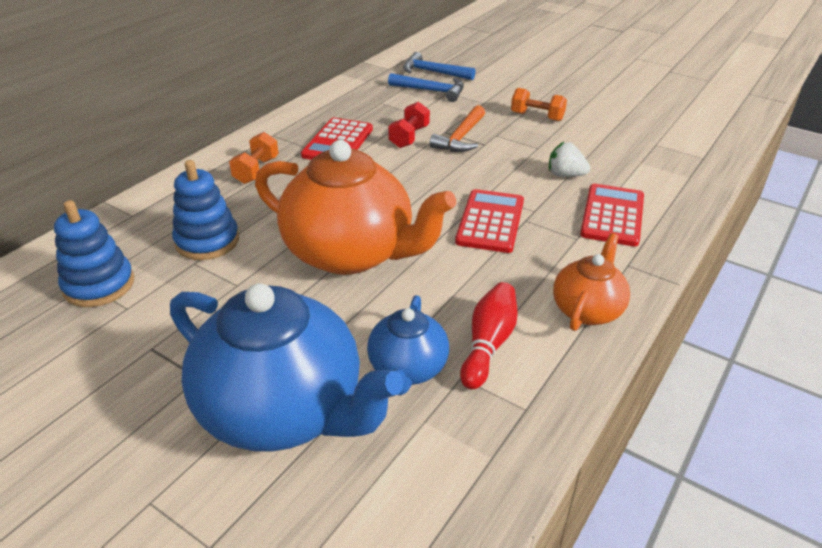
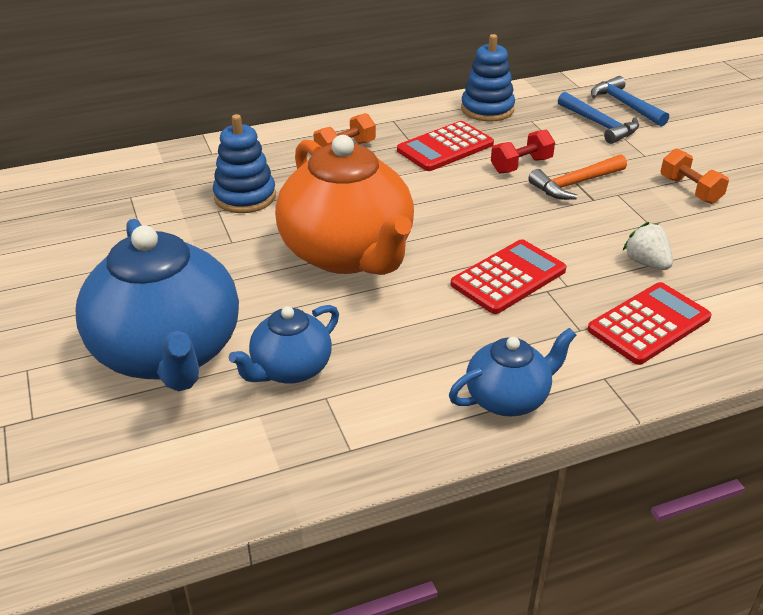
camera: 35 degrees right, 0 degrees up
blue stacking toy [54,200,134,307] -> blue stacking toy moved to [461,34,515,122]
red bowling pin [460,282,518,390] -> none
orange teapot [553,233,630,331] -> blue teapot [449,328,576,416]

